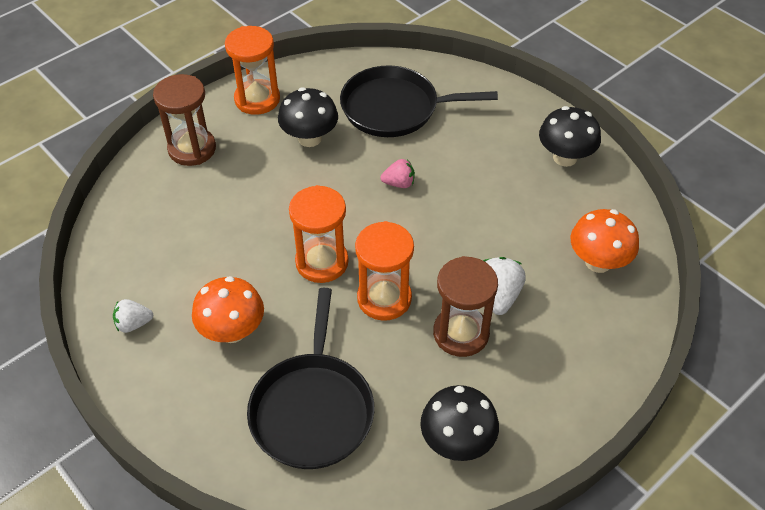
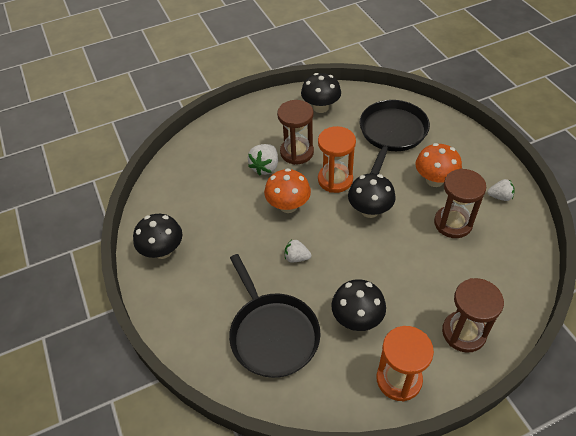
camera: 160 degrees left, 0 degrees up
orange hourglass [289,185,349,283] -> black mushroom [348,173,396,218]
black pan [340,65,498,137] -> black pan turned 45 degrees clockwise [229,254,320,378]
pink strawberry [381,159,415,188] -> white strawberry [285,240,311,262]
orange mushroom [571,209,639,273] -> orange mushroom moved to [264,168,311,213]
none -> brown hourglass [434,168,486,238]

